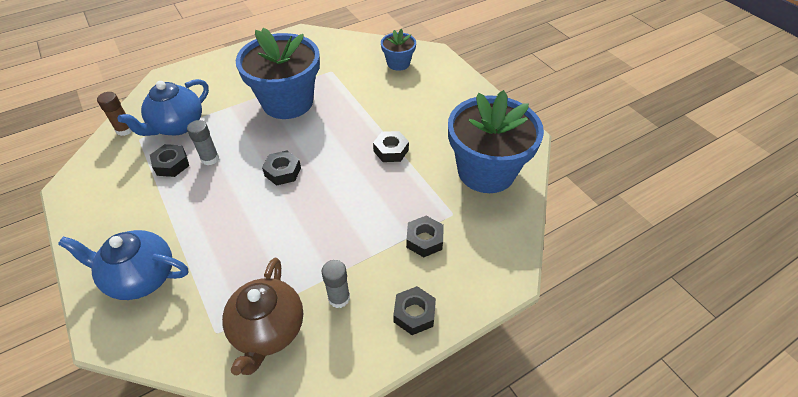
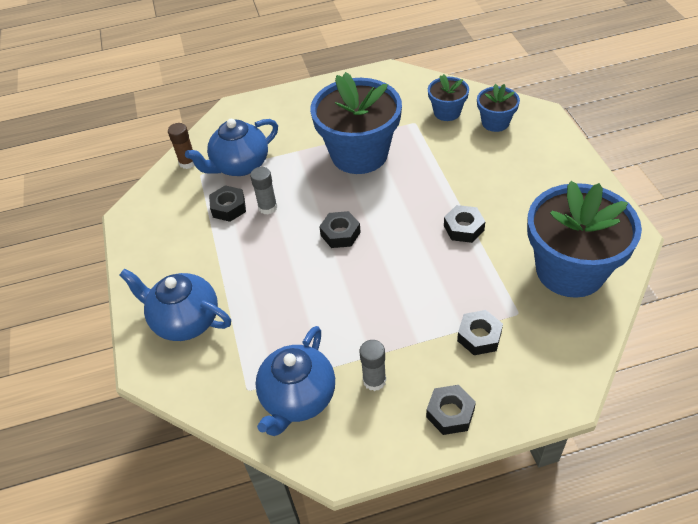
camera: 20 degrees right, 0 degrees up
brown teapot [222,258,303,375] -> blue teapot [255,326,335,436]
none -> blue flower pot [428,74,469,121]

